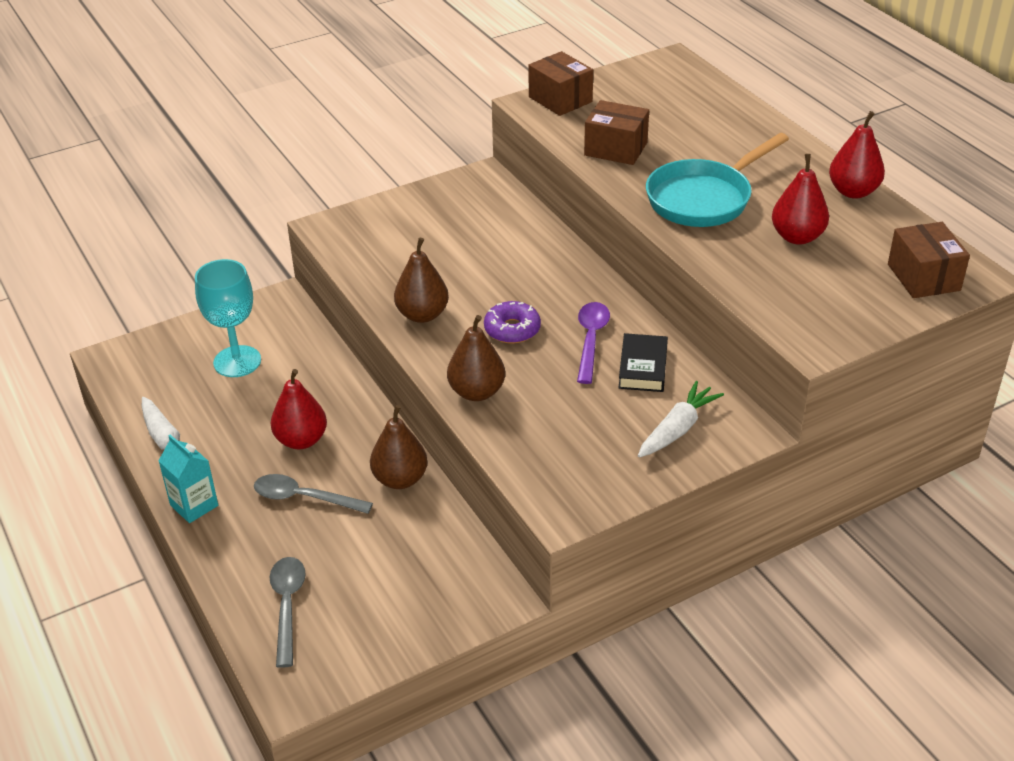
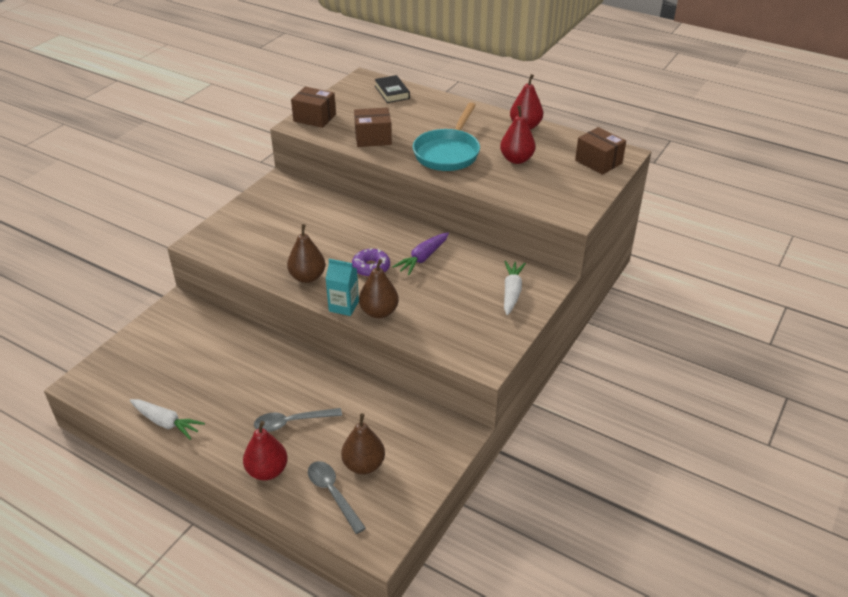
camera: 30 degrees left, 0 degrees up
turquoise carton [158,434,218,523] -> turquoise carton moved to [326,259,359,316]
turquoise goblet [195,259,261,377] -> none
red pear [271,369,327,449] -> red pear moved to [243,421,288,480]
brown pear [370,405,428,489] -> brown pear moved to [341,413,385,474]
purple spoon [577,302,610,384] -> purple carrot [393,233,449,275]
black book [618,333,668,392] -> black book moved to [374,75,410,103]

